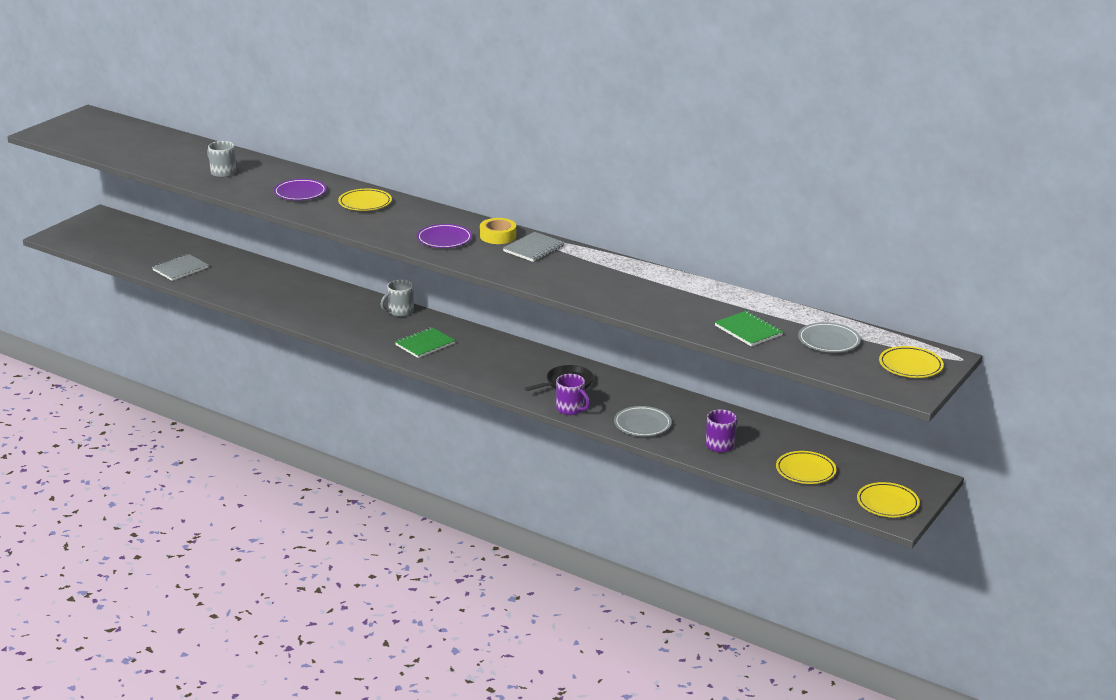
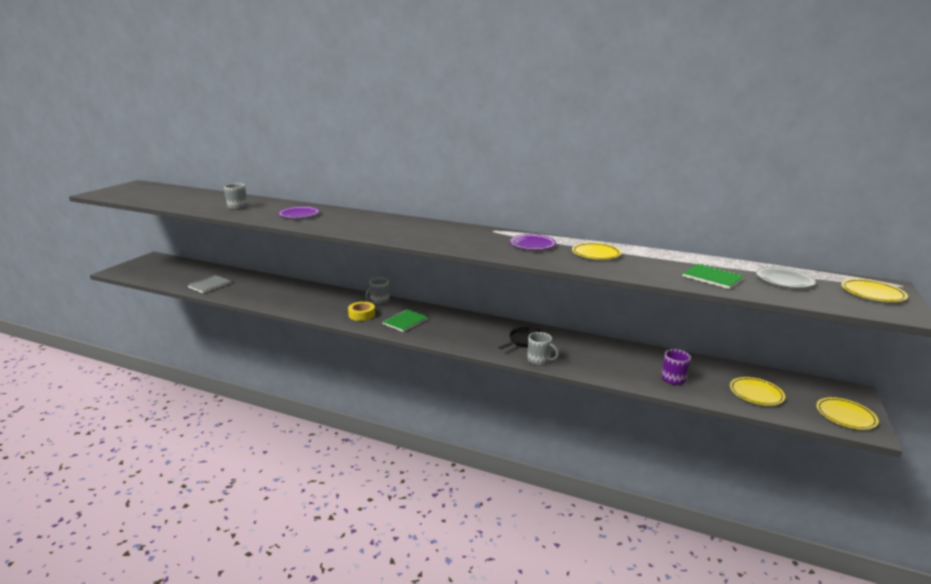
camera: 10 degrees left, 5 degrees down
yellow plate [338,189,392,211] -> yellow plate moved to [572,243,621,260]
purple plate [417,224,472,248] -> purple plate moved to [509,234,556,250]
yellow tape [480,218,516,244] -> yellow tape moved to [348,302,375,321]
grey notebook [503,232,565,262] -> none
purple mug [556,374,590,415] -> grey mug [527,332,559,366]
grey plate [614,406,672,436] -> none

